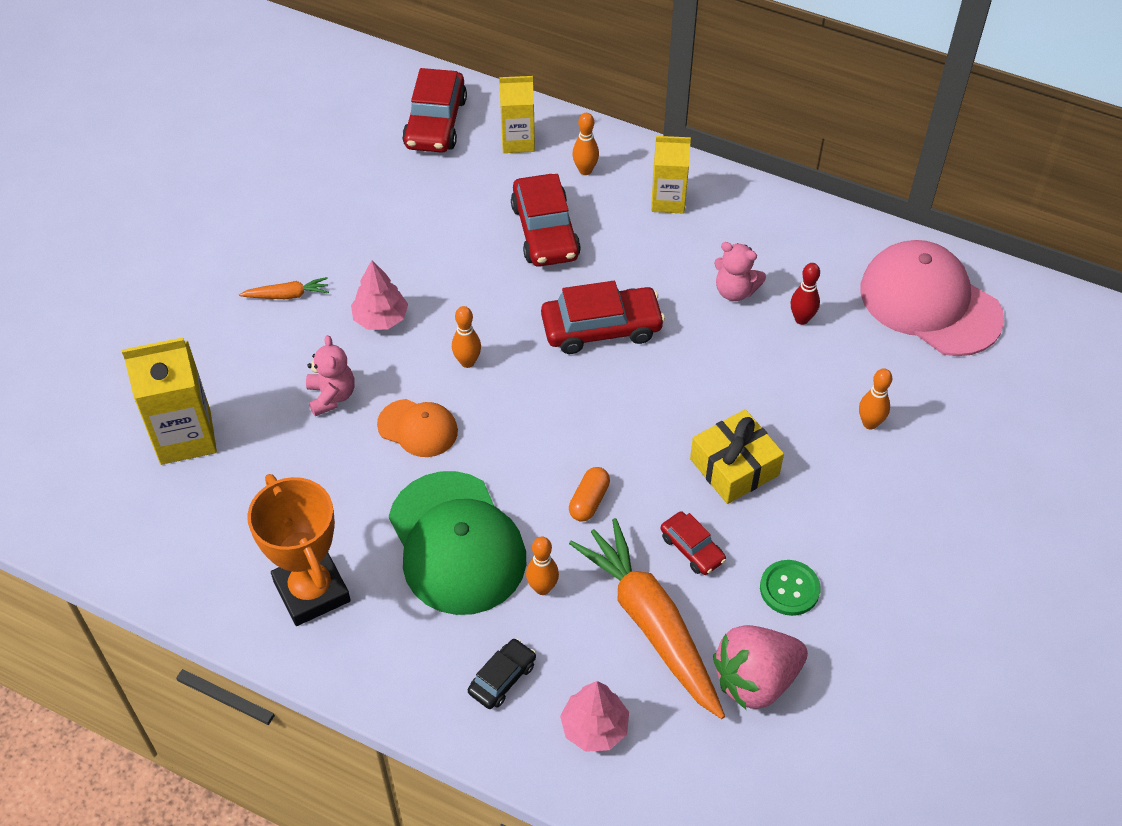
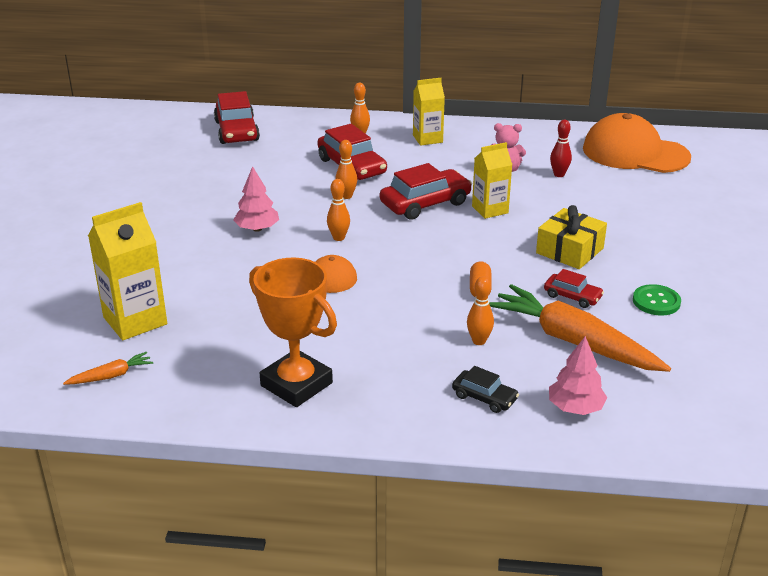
camera: 20 degrees left, 20 degrees down
orange carrot [239,277,329,299] -> orange carrot moved to [63,352,153,385]
pink teddy bear [306,335,354,416] -> none
green cap [389,471,526,615] -> none
black car [468,638,536,709] -> black car turned 105 degrees clockwise [452,366,519,413]
yellow carton [499,76,535,153] -> yellow carton moved to [472,142,512,219]
pink strawberry [713,625,808,710] -> none
orange bowling pin [859,368,892,429] -> orange bowling pin moved to [336,140,357,199]
pink cap [860,240,1004,356] -> orange cap [583,113,691,173]

